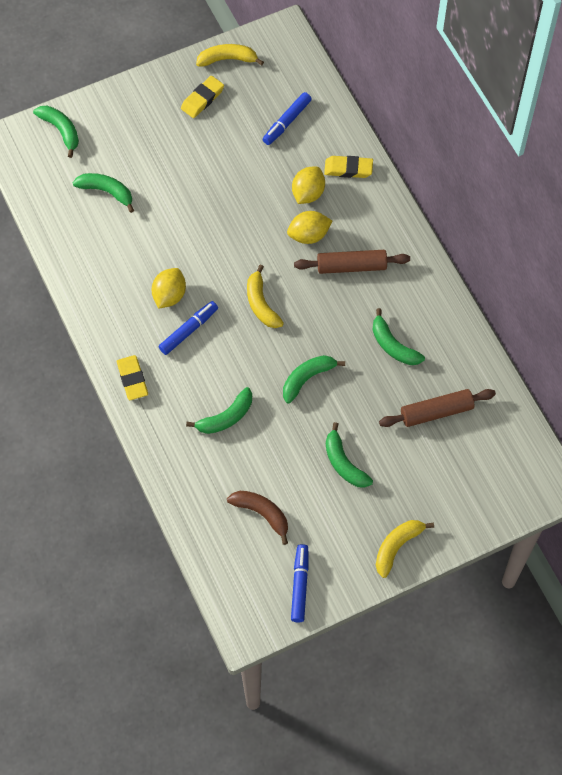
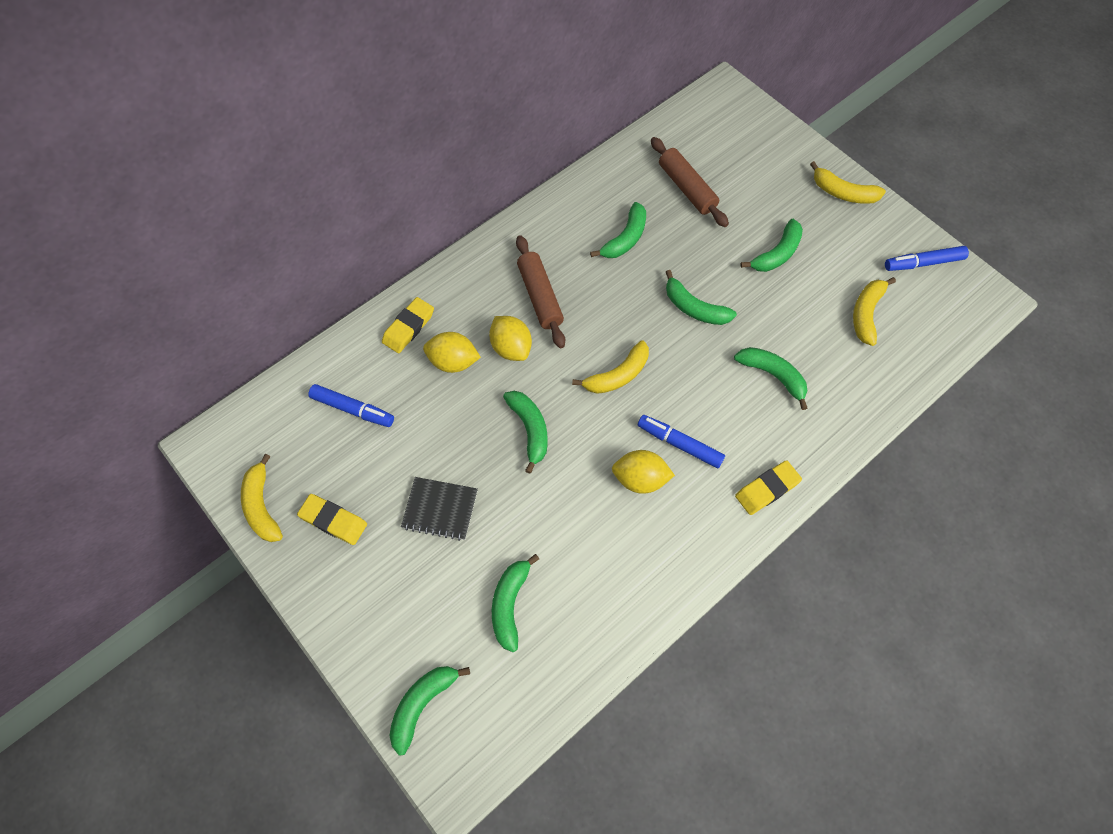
camera: 105 degrees left, 0 degrees up
brown banana [227,491,288,545] -> yellow banana [853,277,896,346]
yellow eraser [324,156,373,178] -> yellow eraser turned 45 degrees clockwise [382,297,434,353]
none -> black notebook [401,477,478,541]
none -> green banana [503,391,548,474]

